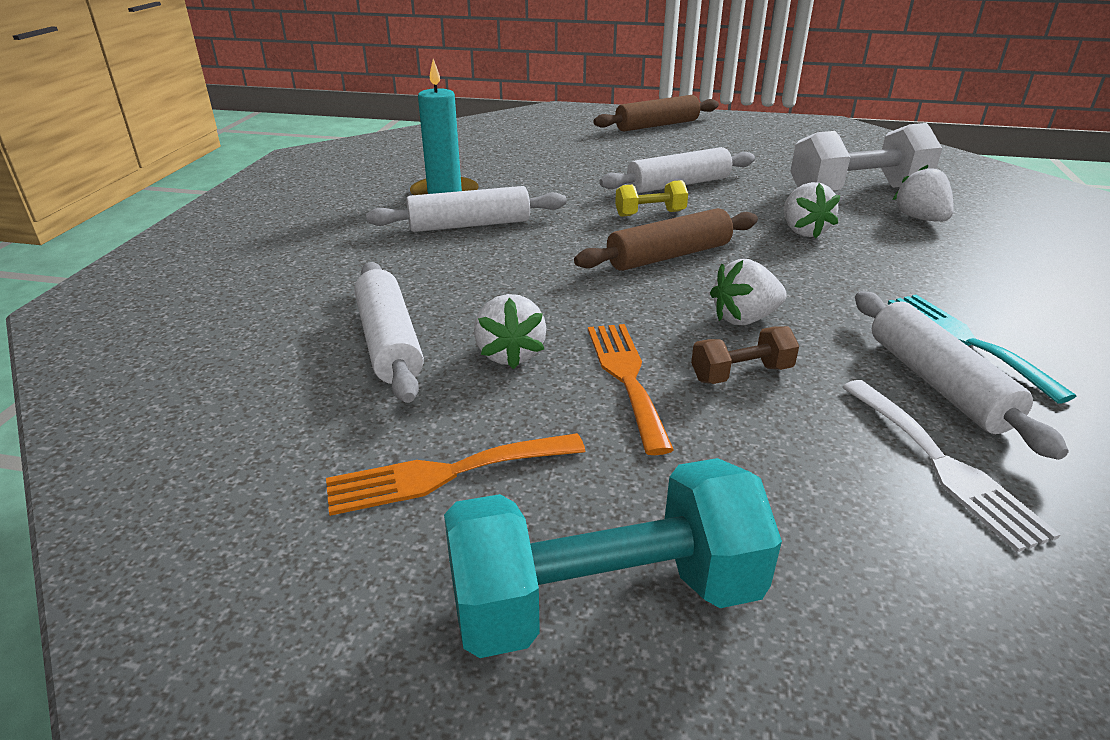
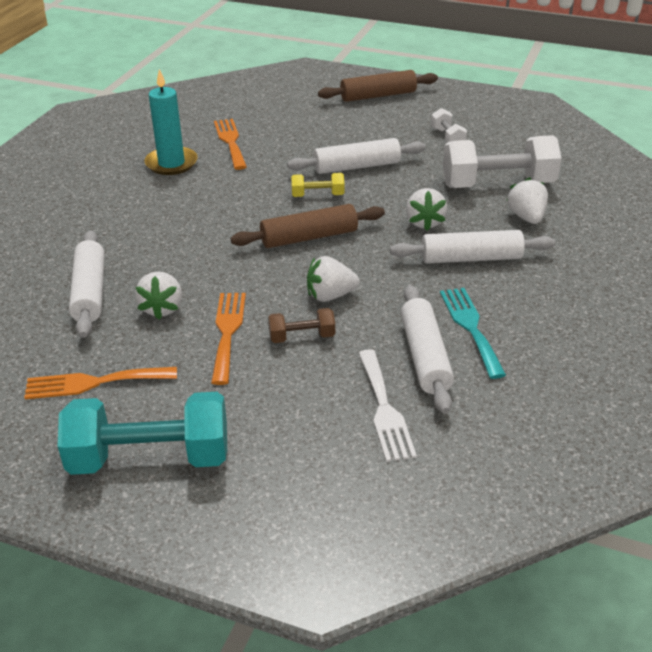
camera: 10 degrees right, 5 degrees up
white rolling pin [366,186,567,232] -> white rolling pin moved to [390,230,555,264]
none -> orange fork [214,119,247,170]
none -> white dumbbell [431,108,467,143]

